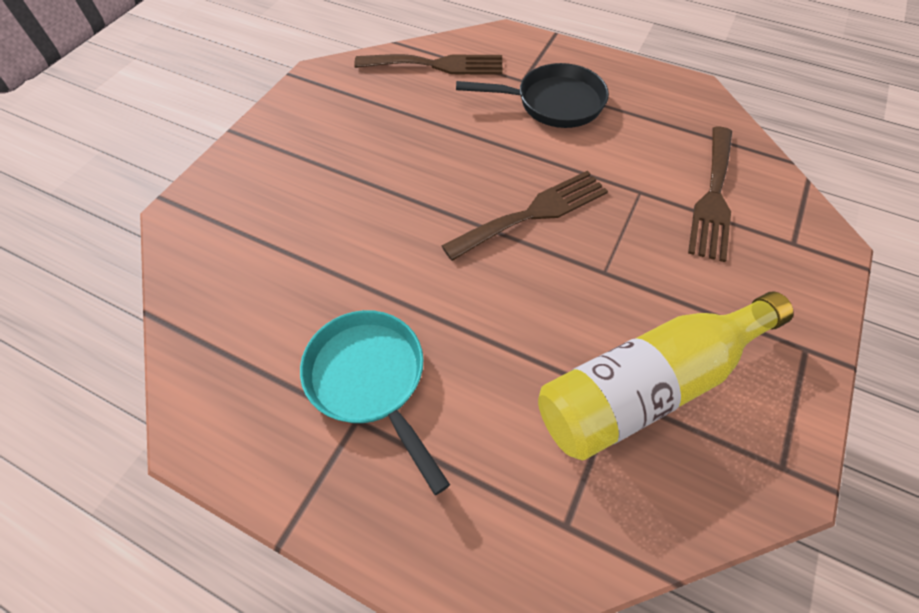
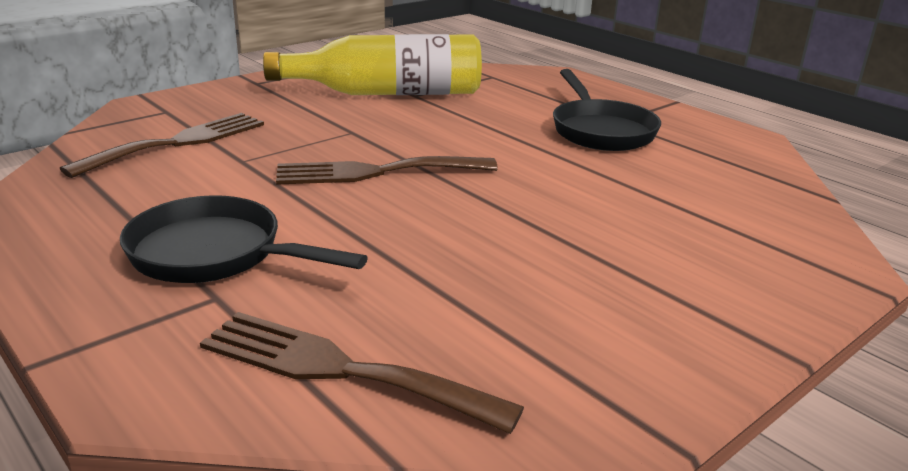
camera: 160 degrees left, 30 degrees down
turquoise pan [300,310,450,495] -> black pan [553,69,661,151]

